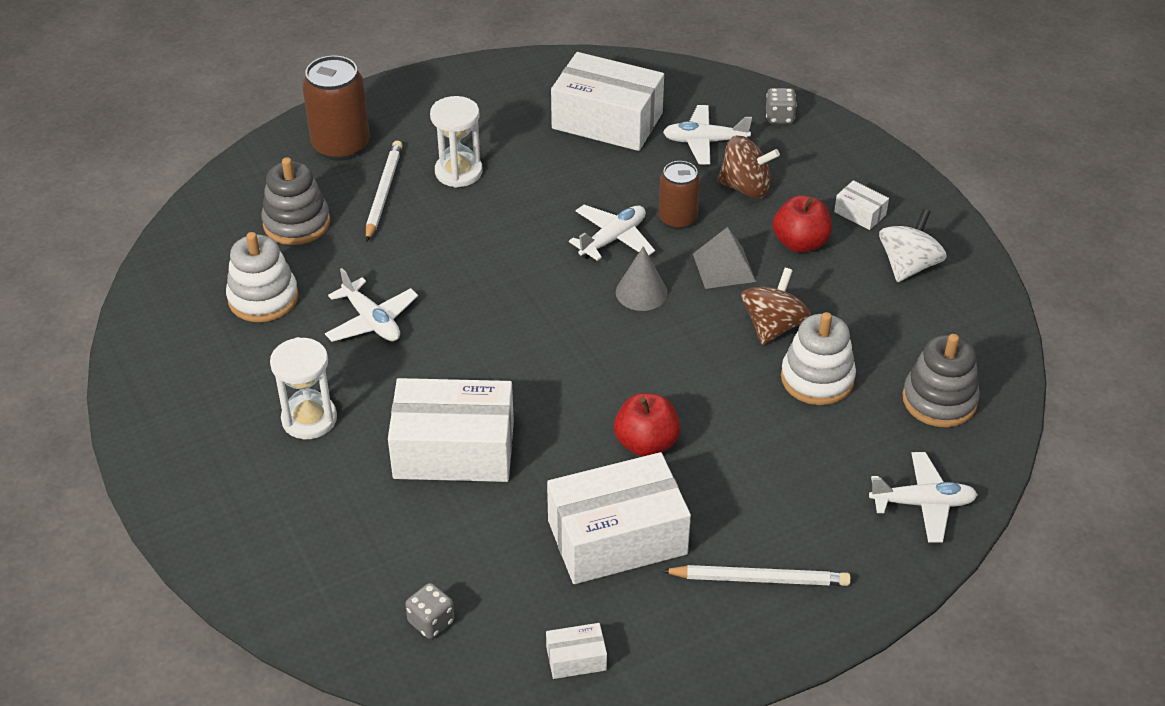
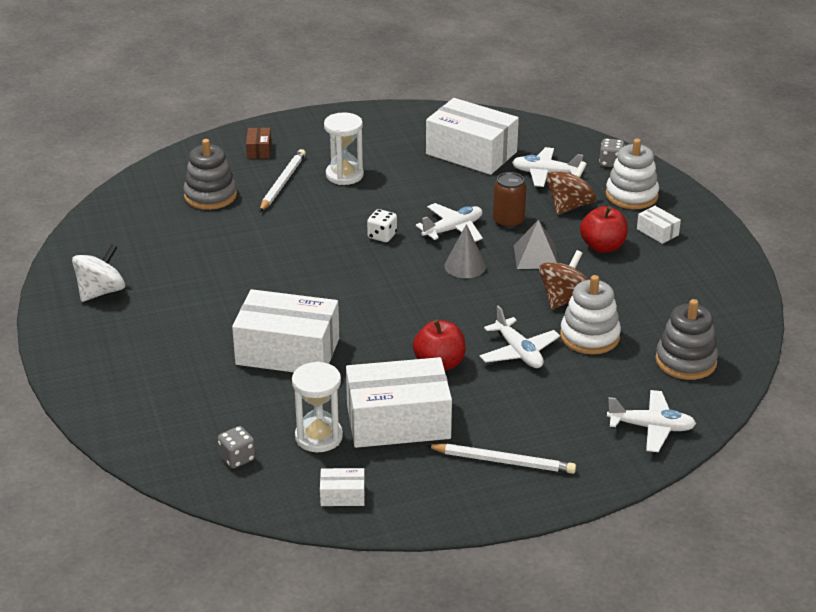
camera: 10 degrees right, 10 degrees down
white stacking toy [226,232,298,322] -> white stacking toy moved to [606,138,659,209]
white hourglass [270,337,337,439] -> white hourglass moved to [292,362,343,452]
brown can [302,56,370,161] -> brown box [246,128,271,159]
white plane [325,268,418,342] -> white plane moved to [479,305,560,368]
brown spinning top [717,135,780,198] -> brown spinning top turned 75 degrees counterclockwise [546,161,596,215]
white spinning top [879,209,947,282] -> white spinning top moved to [72,244,125,302]
none -> white dice [367,209,397,242]

